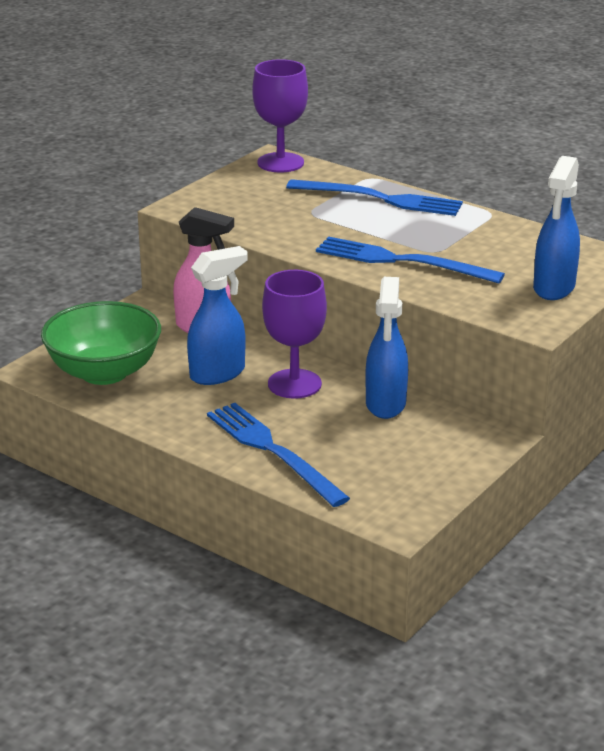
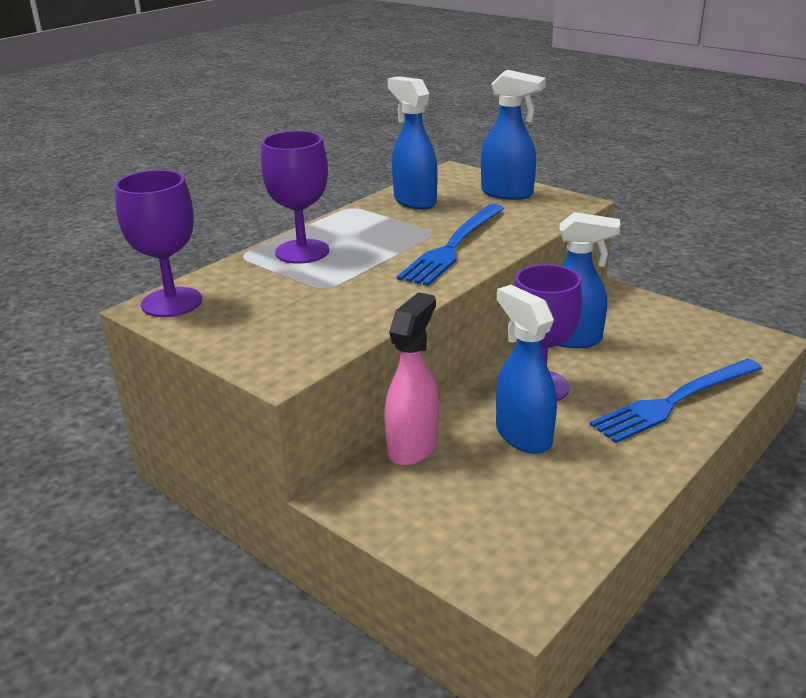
camera: 85 degrees left, 0 degrees up
green bowl [41,301,161,385] -> none
blue fork [286,179,463,216] -> purple goblet [261,131,329,264]
none -> blue spray bottle [387,76,438,210]

